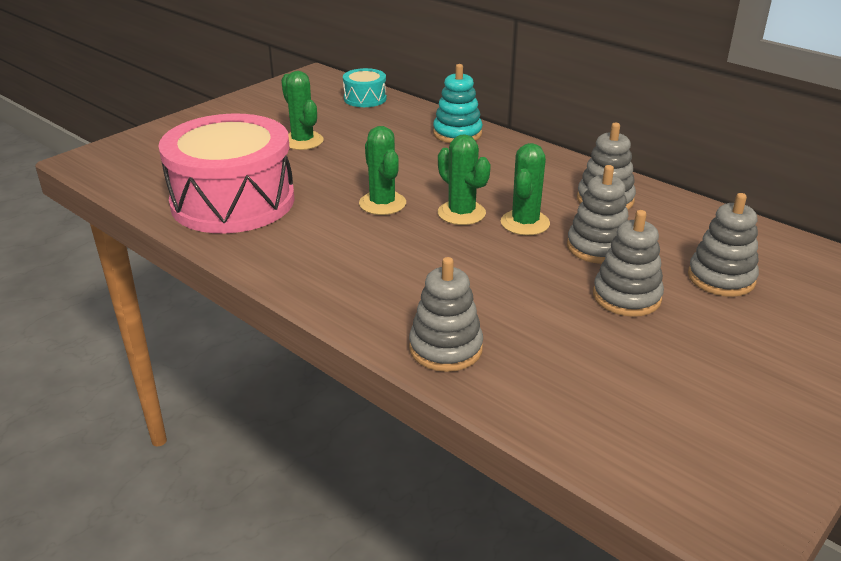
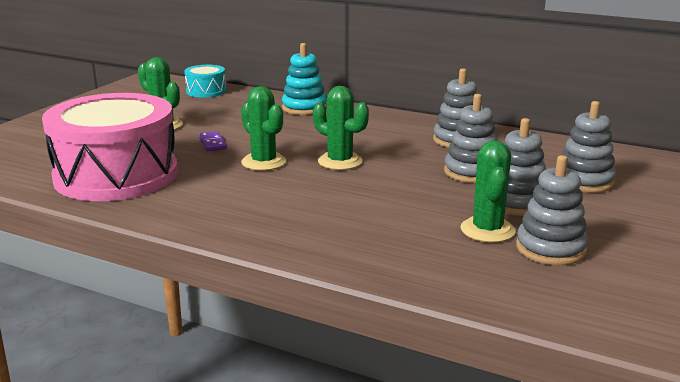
camera: 15 degrees left, 10 degrees down
grey stacking toy [409,257,483,372] -> grey stacking toy moved to [516,155,588,265]
green cactus [501,143,550,235] -> green cactus moved to [460,140,516,243]
none -> purple domino [199,131,227,151]

